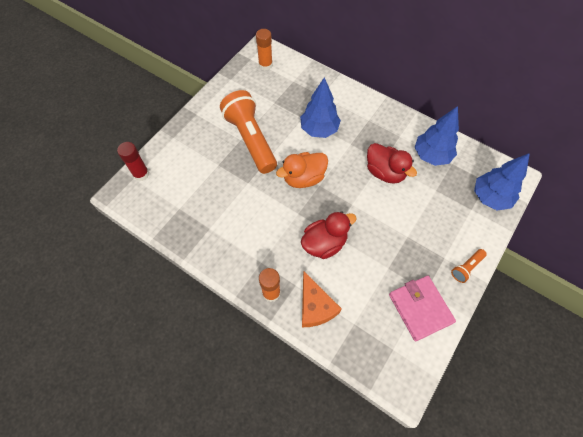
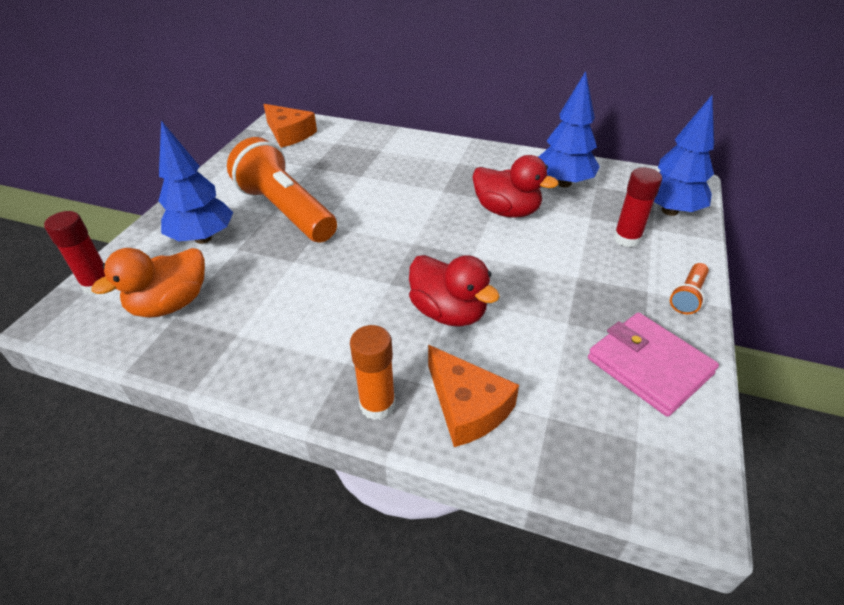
camera: 15 degrees left, 20 degrees down
orange glue stick [256,29,273,71] -> orange cheese [263,104,317,148]
orange duck [276,152,328,188] -> orange duck moved to [92,248,205,318]
blue tree [300,77,341,138] -> blue tree moved to [159,121,233,244]
red duck [301,211,357,259] -> red duck turned 90 degrees clockwise [409,255,500,327]
none -> red glue stick [614,168,662,247]

